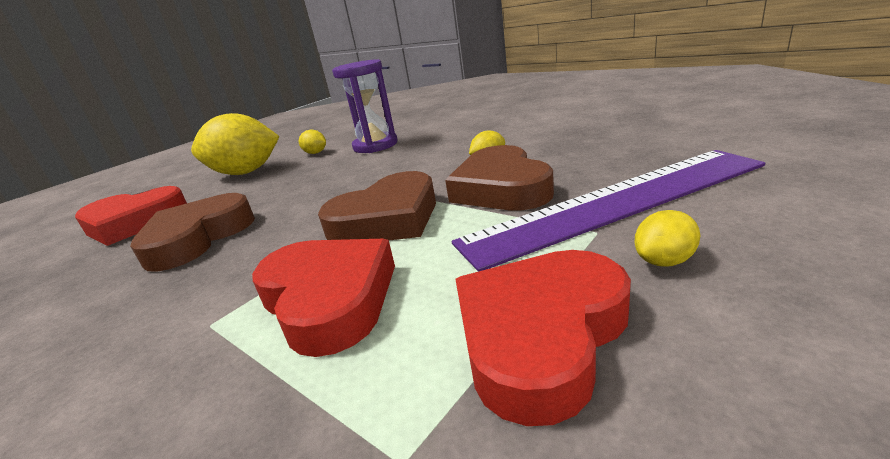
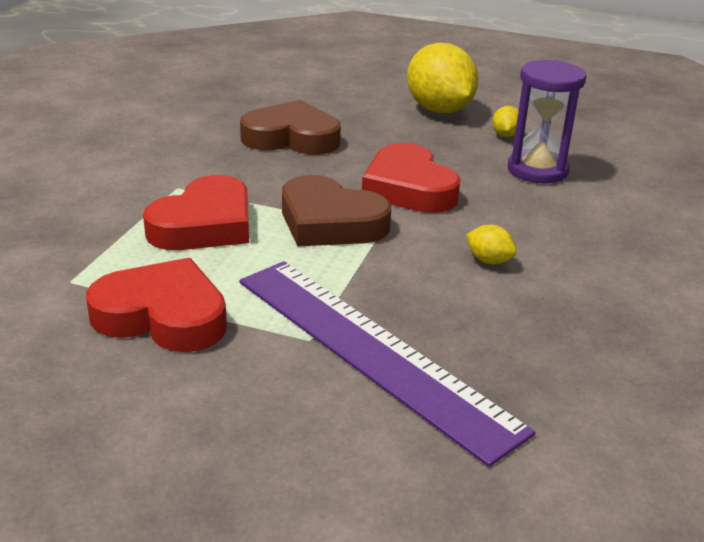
camera: 65 degrees right, 5 degrees up
red heart [75,186,187,246] -> red heart moved to [362,143,460,213]
brown heart [445,145,554,210] -> none
yellow lemon [635,210,700,266] -> none

